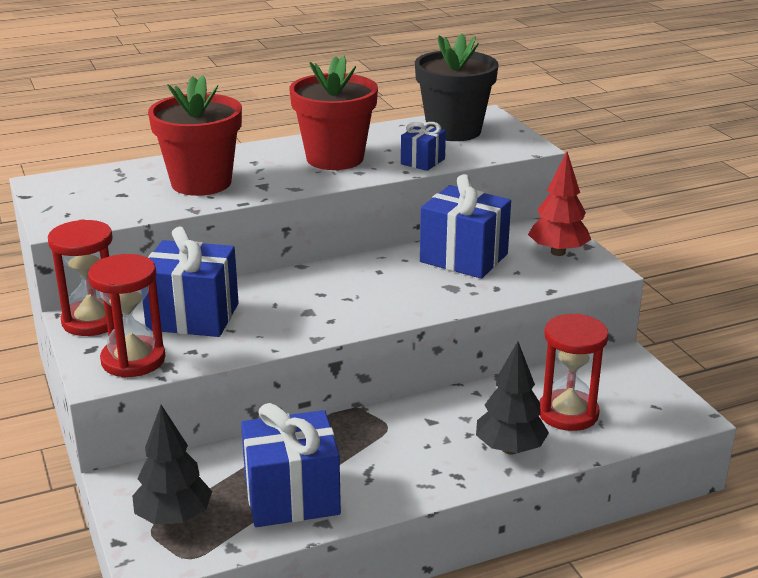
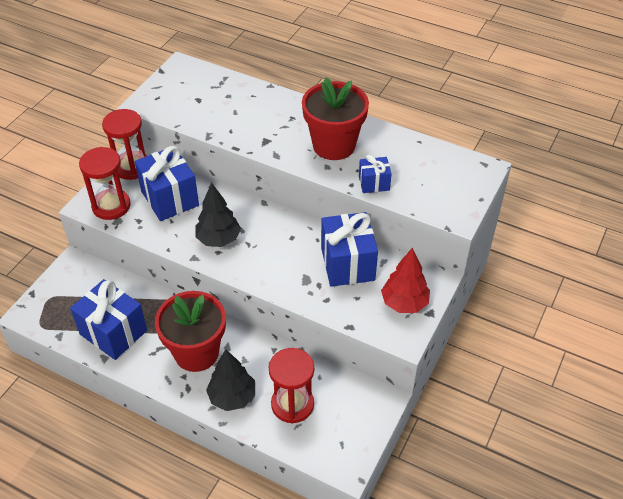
camera: 50 degrees right, 20 degrees up
black tree [132,405,212,525] -> black tree moved to [195,183,241,247]
red flower pot [148,75,242,196] -> red flower pot moved to [155,291,226,372]
black flower pot [415,34,499,141] -> none

